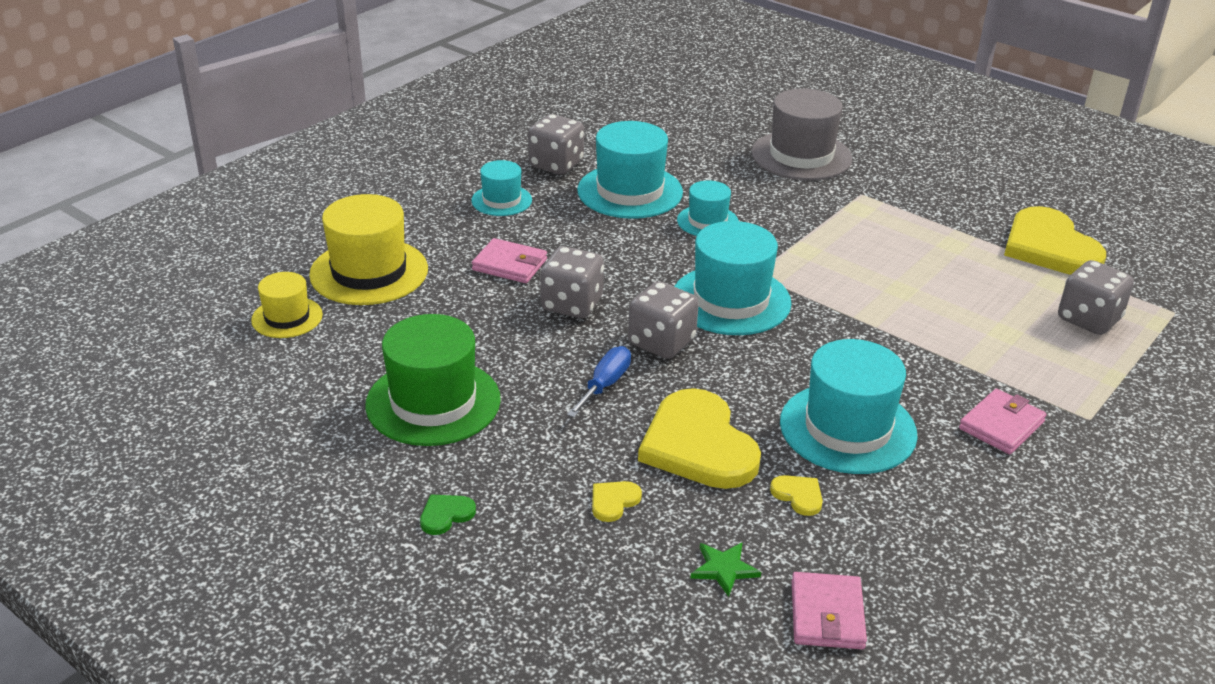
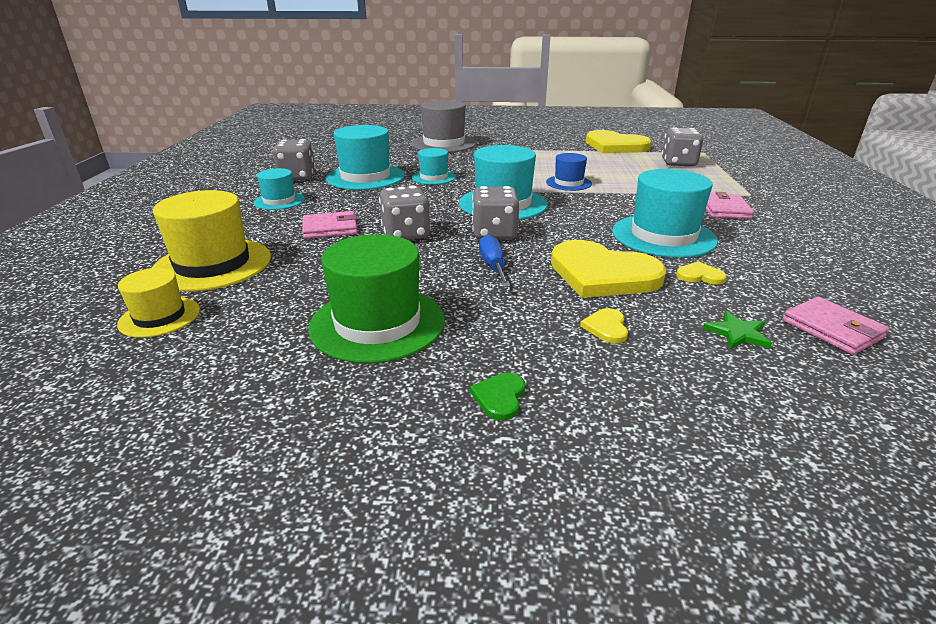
camera: 35 degrees left, 5 degrees down
none -> blue hat [546,153,592,191]

